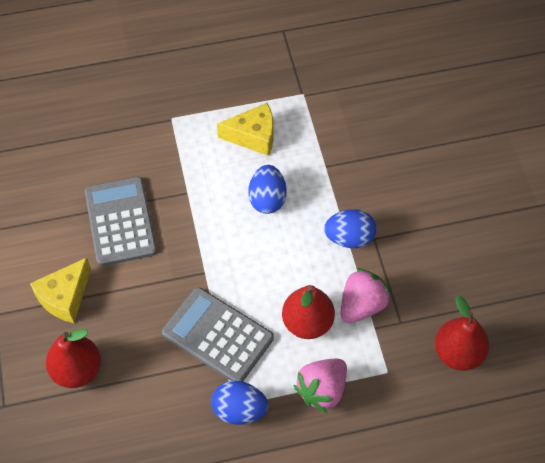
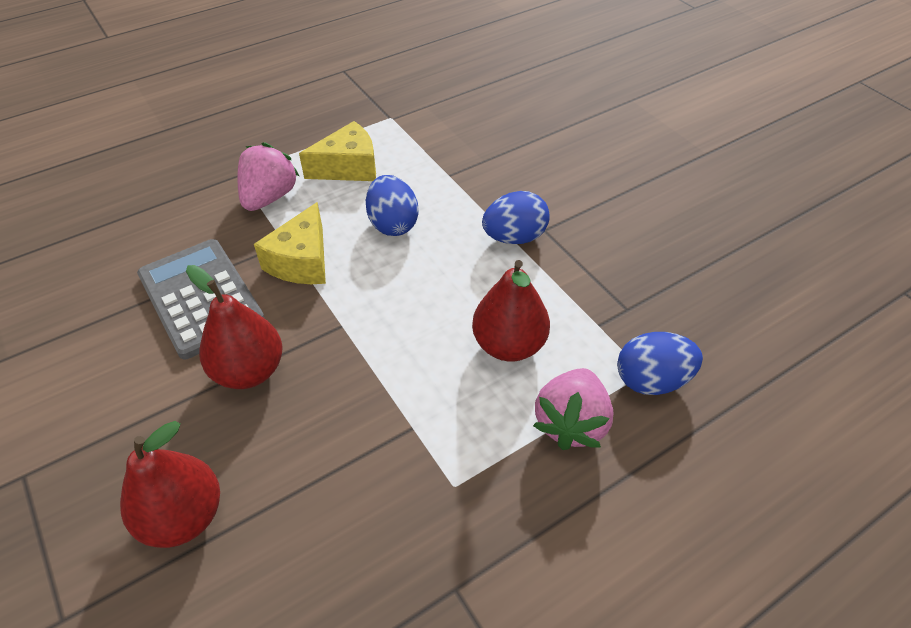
camera: 20 degrees left, 10 degrees down
yellow cheese [30,258,91,323] -> yellow cheese moved to [254,202,326,284]
grey calculator [162,287,274,382] -> none
blue egg [211,381,268,425] -> blue egg moved to [617,332,703,395]
pink strawberry [340,268,391,323] -> pink strawberry moved to [238,142,300,211]
red pear [435,296,489,371] -> red pear moved to [186,265,283,389]

